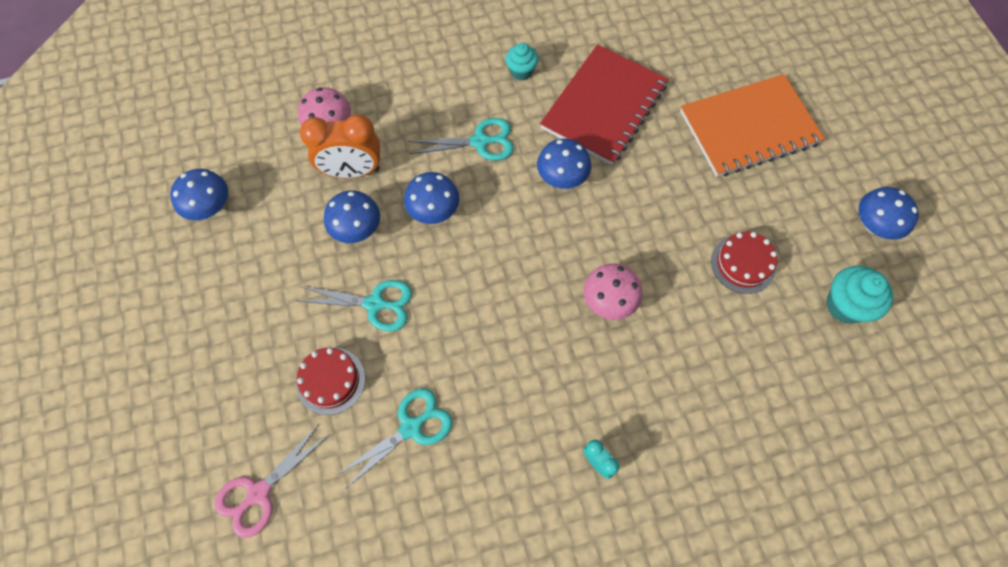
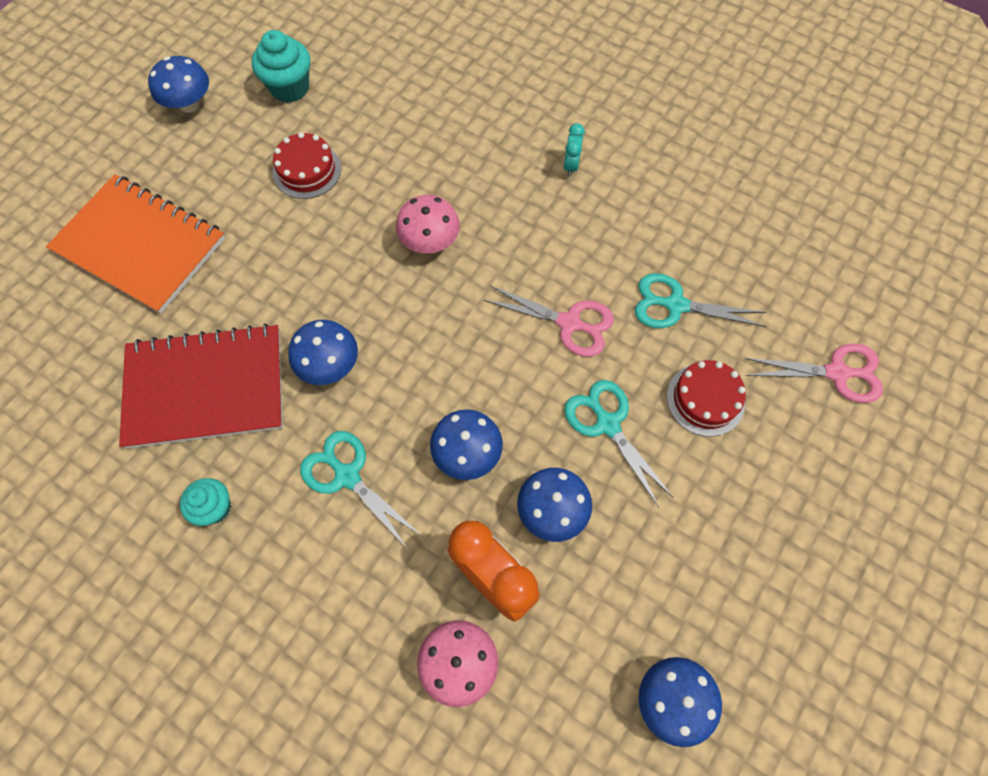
camera: 130 degrees left, 0 degrees up
none -> pink scissors [483,285,614,357]

